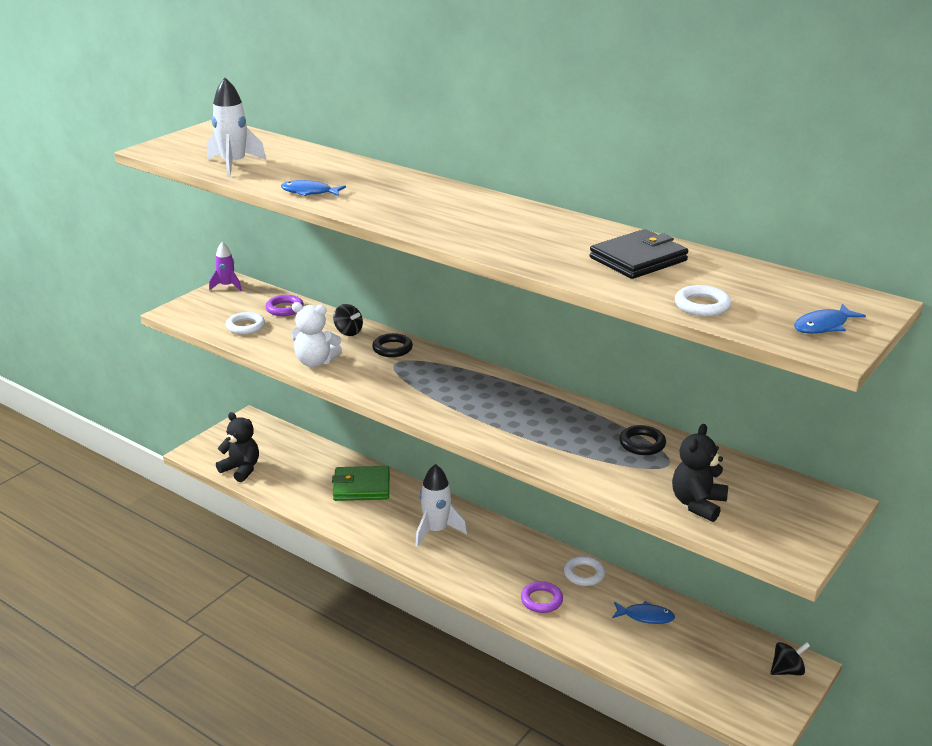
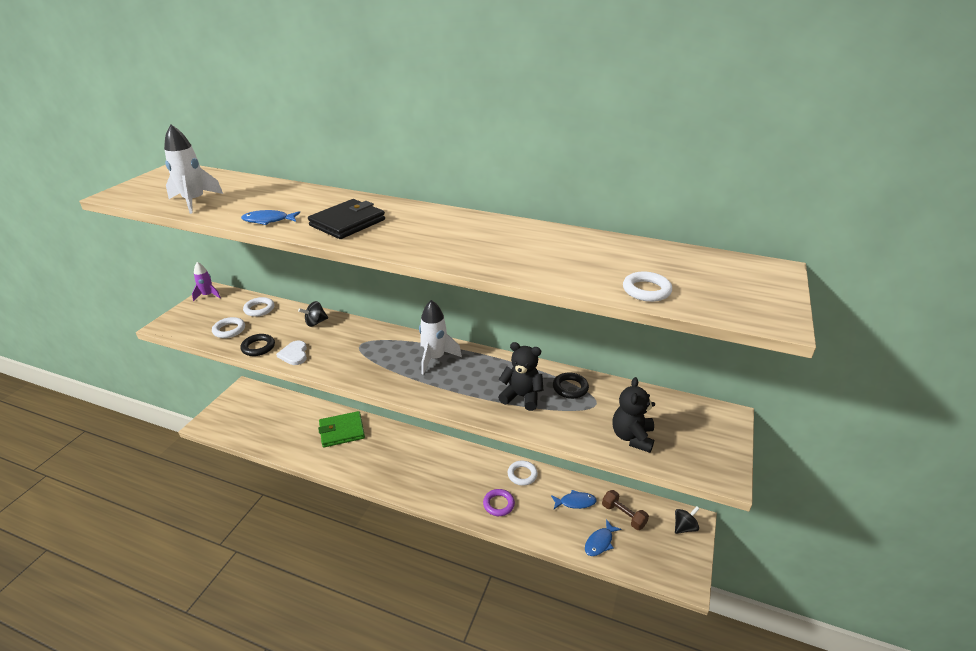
camera: 15 degrees left, 5 degrees up
black teddy bear [216,412,259,482] -> black teddy bear moved to [498,342,543,411]
purple ring [265,295,304,316] -> white ring [243,297,274,317]
white teddy bear [292,302,342,367] -> white heart [276,341,307,365]
black spinning top [333,304,363,336] -> black spinning top turned 120 degrees clockwise [298,301,328,327]
black ring [372,333,413,357] -> black ring moved to [240,334,275,356]
white rocket [415,464,467,547] -> white rocket moved to [419,300,462,375]
black wallet [590,229,688,279] -> black wallet moved to [308,199,385,239]
blue fish [794,304,866,334] -> blue fish moved to [585,519,621,556]
none -> brown dumbbell [602,490,649,530]

